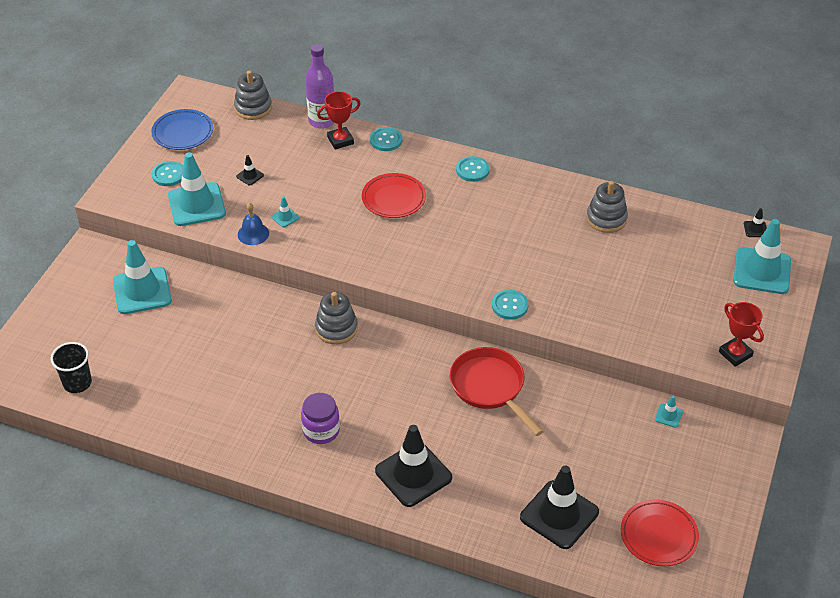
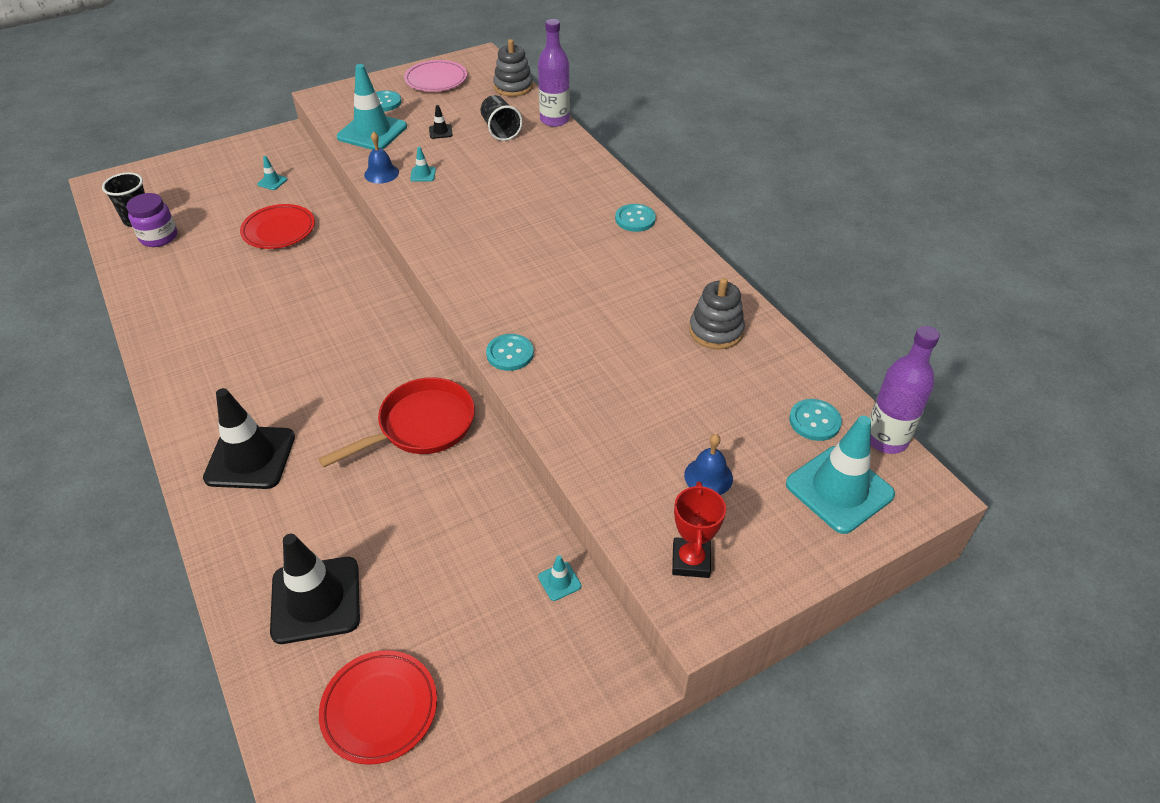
camera: 40 degrees right, 0 degrees up
turquoise traffic cone [113,240,172,314] -> turquoise traffic cone [257,156,287,190], size x0.41
blue plate [151,109,213,150] -> pink plate [404,60,467,92]
purple jar [301,393,340,444] -> purple jar moved to [126,193,177,247]
grey stacking toy [315,292,358,344] -> none
red trophy [317,91,361,150] -> none
red plate [362,173,426,218] -> red plate moved to [240,204,315,249]
turquoise button [370,127,402,151] -> turquoise button moved to [789,399,842,441]
red pan [450,347,544,436] -> red pan turned 45 degrees clockwise [318,377,475,467]
black traffic cone [744,208,767,237] -> purple bottle [869,326,940,454]
none -> black cup [481,95,523,141]
none -> blue bell [684,434,733,495]

